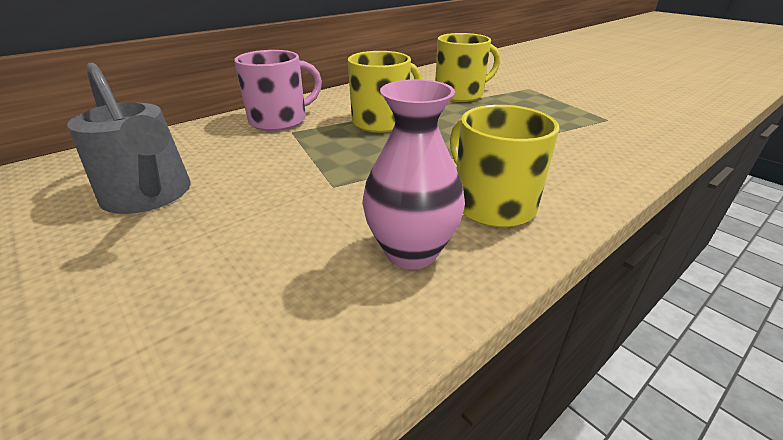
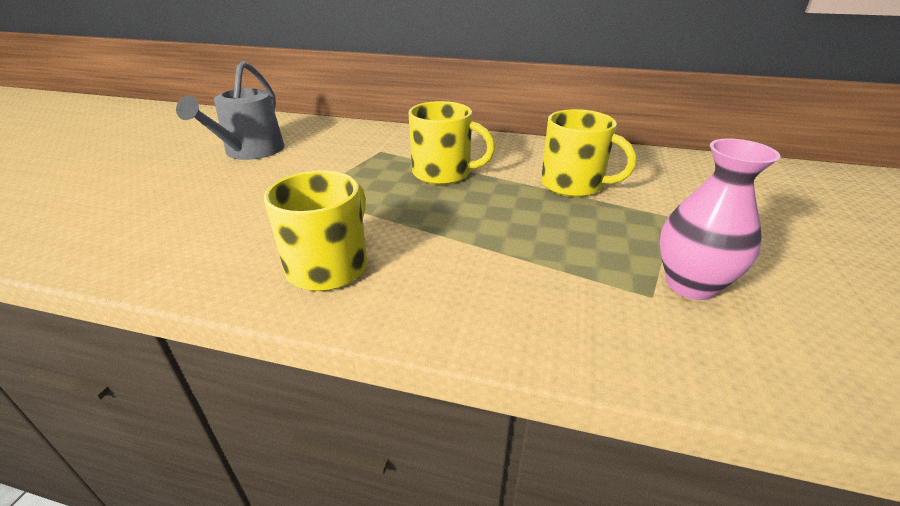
camera: 55 degrees right, 0 degrees up
pink mug [234,50,322,131] -> none
pink vase [362,79,465,269] -> pink vase moved to [660,138,780,300]

